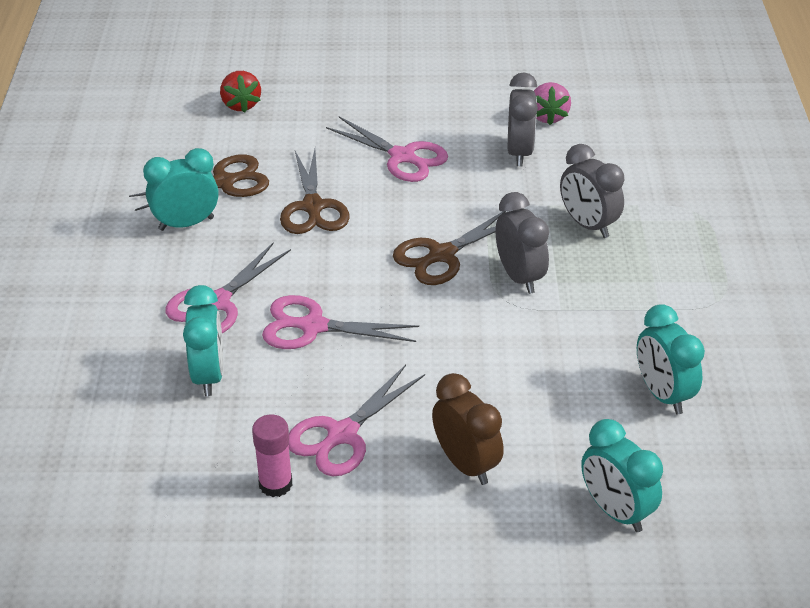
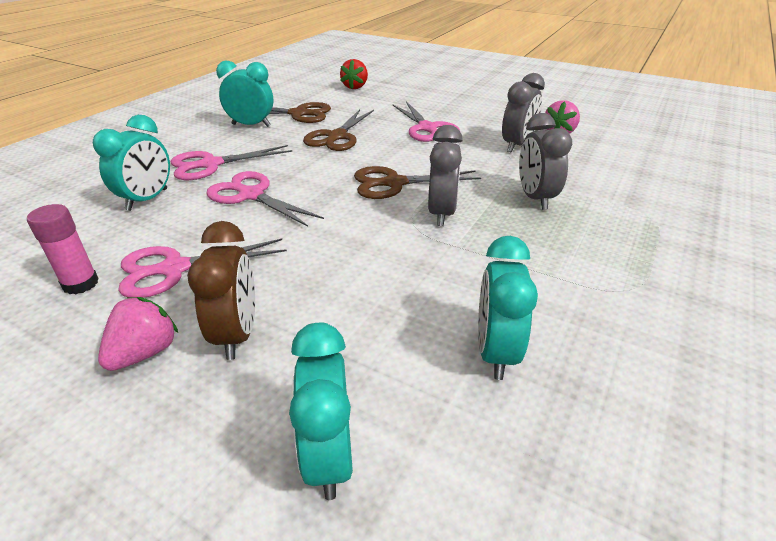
camera: 30 degrees right, 5 degrees down
none -> pink strawberry [98,297,178,371]

